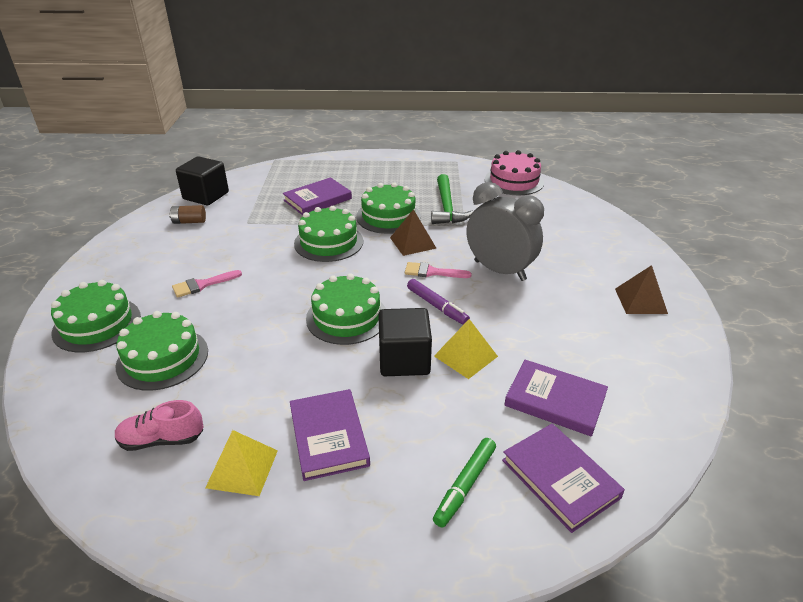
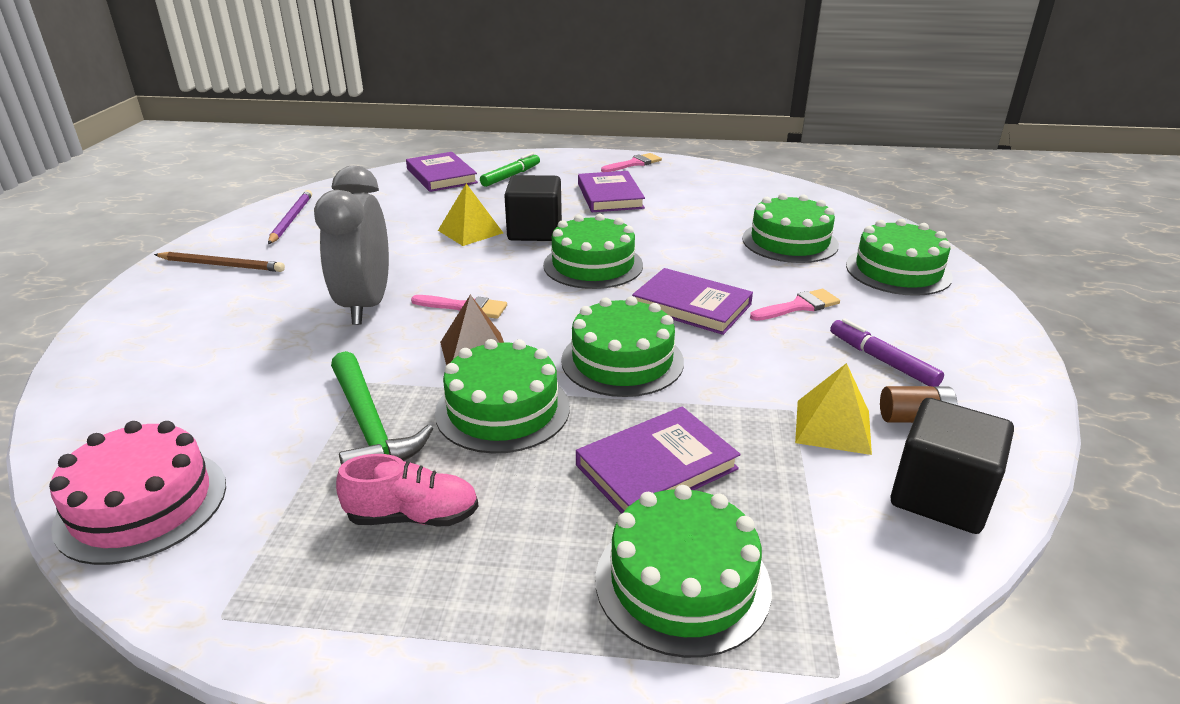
camera: 175 degrees left, 5 degrees down
pink shoe [115,400,204,451] -> pink shoe moved to [336,454,479,526]
yellow pyramid [205,430,278,496] -> yellow pyramid moved to [795,363,872,455]
purple marker [407,279,470,325] -> purple marker moved to [830,318,944,387]
green hammer [431,174,473,224] -> green hammer turned 150 degrees clockwise [331,351,433,465]
grey clock [466,182,544,281] -> grey clock turned 45 degrees clockwise [314,166,389,325]
purple book [504,360,608,437] -> purple book moved to [632,268,753,335]
brown pyramid [615,265,668,314] -> brown pencil [154,252,285,272]
none -> purple pencil [268,190,312,244]
none -> green cake [595,485,772,658]
none -> pink brush [601,153,662,172]

